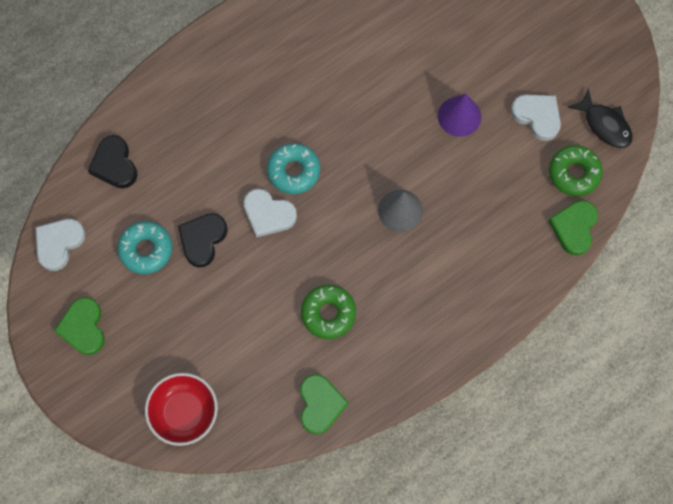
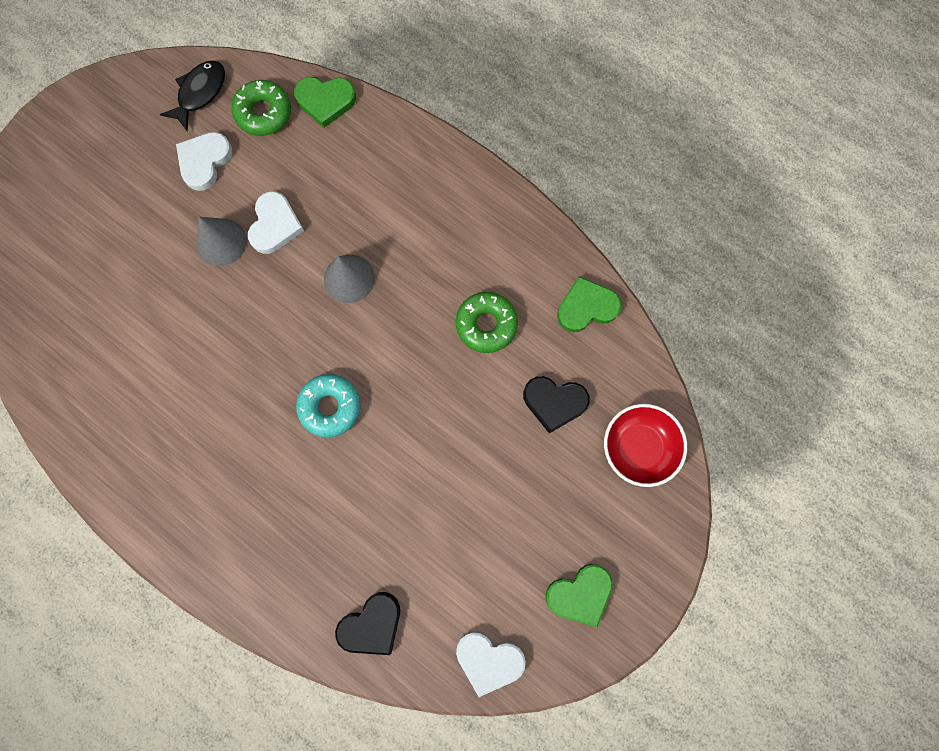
camera: 105 degrees left, 5 degrees up
turquoise donut [117,221,172,274] -> none
black heart [178,213,228,267] -> black heart moved to [523,376,590,433]
white heart [243,189,297,238] -> white heart moved to [248,191,304,254]
purple cone [438,93,481,137] -> grey cone [196,217,247,266]

